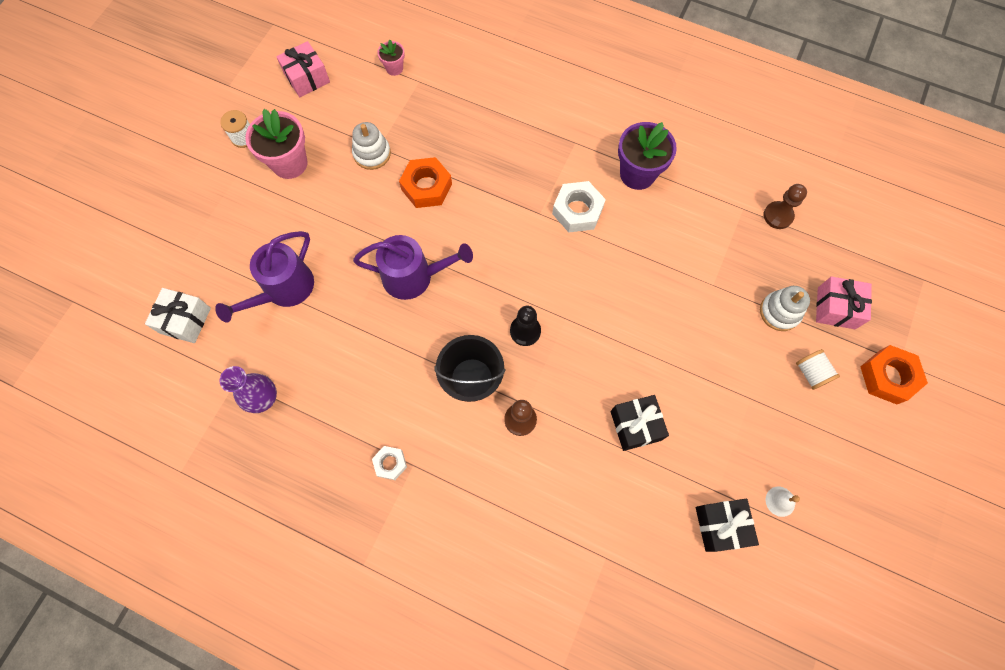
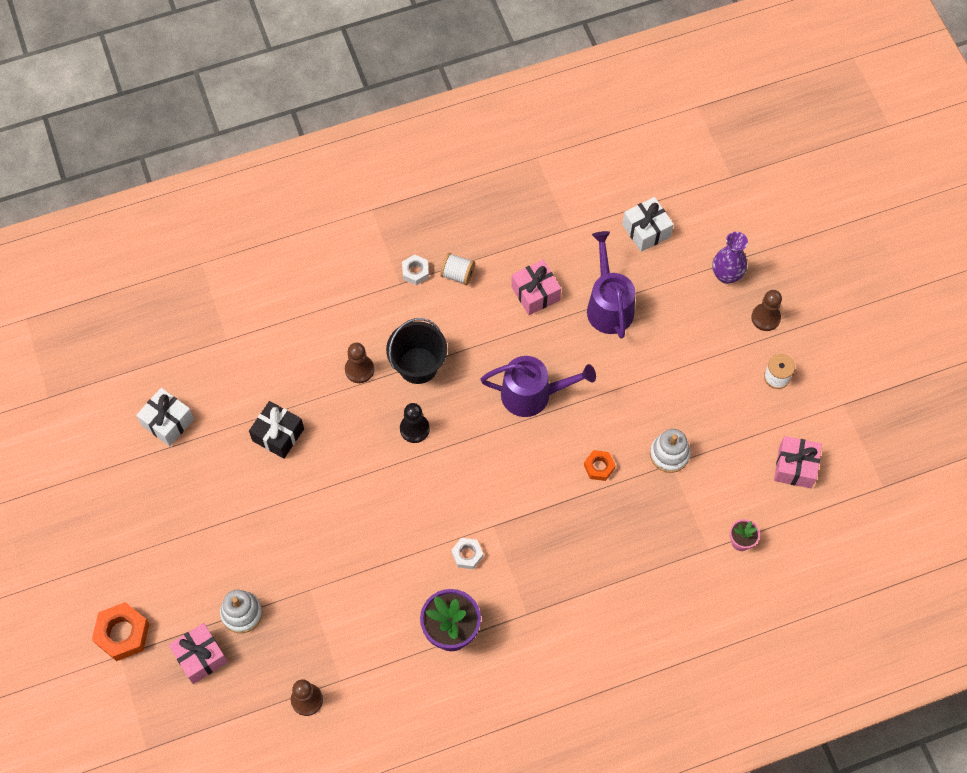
camera: 135 degrees right, 5 degrees down
purple vase [219,366,277,413] -> purple vase moved to [712,232,748,284]
pink flower pot [245,109,307,179] -> none
purple watering can [353,235,473,300] -> purple watering can turned 135 degrees counterclockwise [481,356,596,417]
orange nut [399,157,452,208] -> orange nut [584,450,616,481], size x0.58
white nut [552,181,606,233] -> white nut [451,538,483,569], size x0.58
black gift [696,499,759,552] -> white gift [136,388,194,446]
white bell [766,487,800,517] -> none
white spool [796,349,840,390] -> white spool moved to [440,253,475,285]
none -> pink gift [511,260,561,315]
none -> brown pawn [751,290,782,331]

